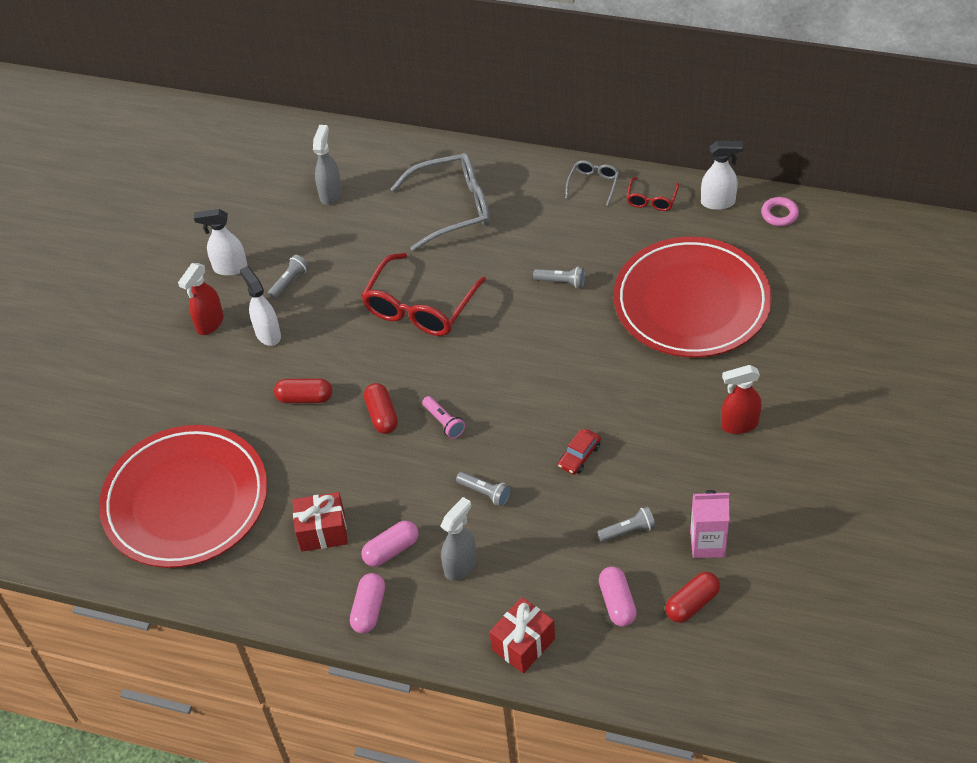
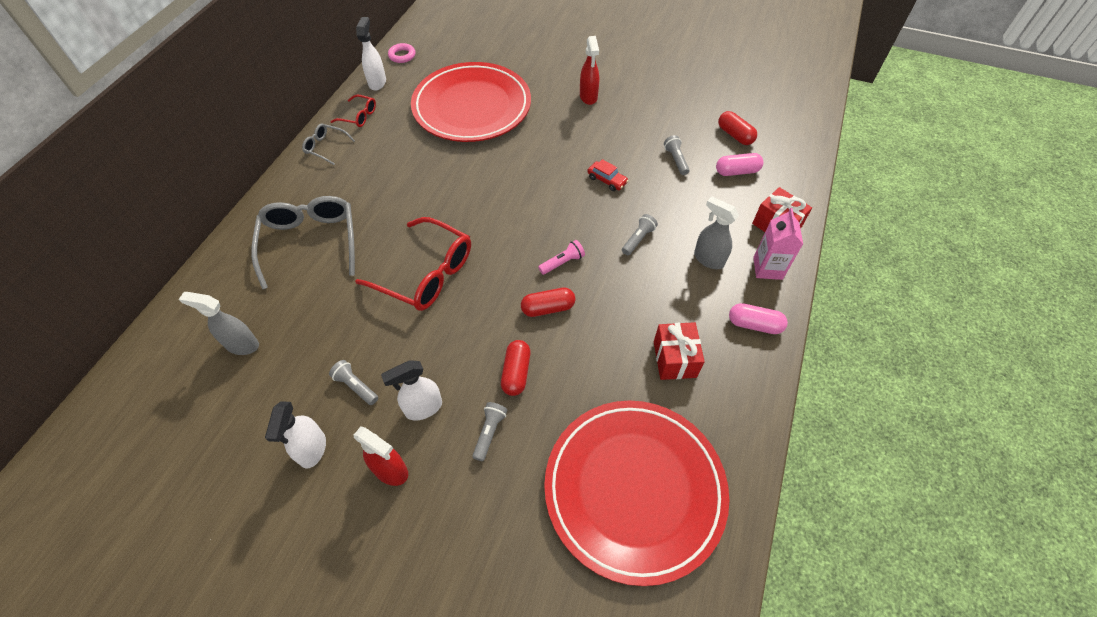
camera: 90 degrees left, 5 degrees up
pink capsule [361,521,419,567] -> none
grey flashlight [533,267,585,288] -> grey flashlight moved to [472,402,507,461]
pink carton [690,490,729,558] -> pink carton moved to [753,208,803,280]

